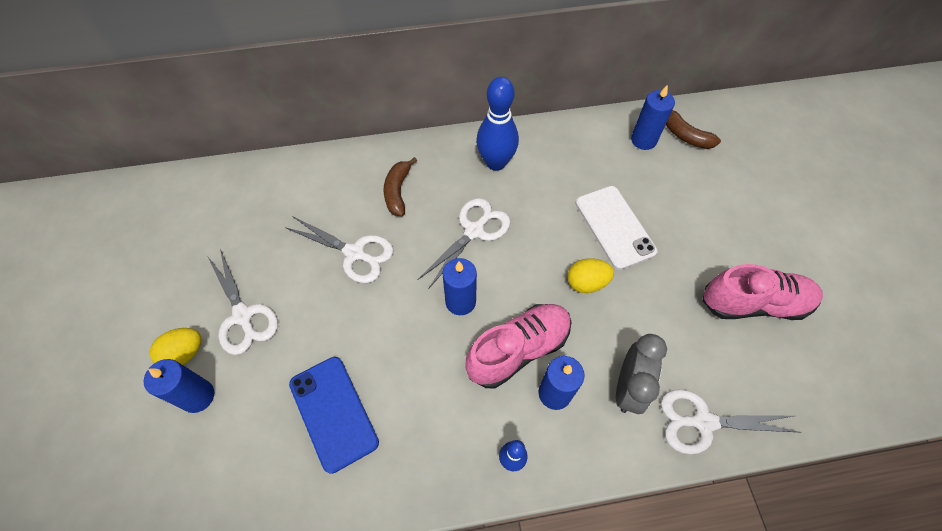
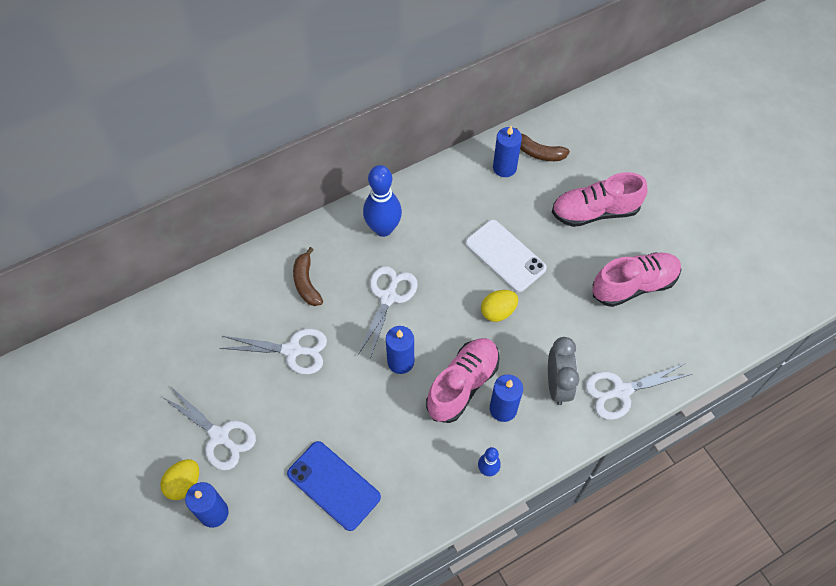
camera: 20 degrees left, 0 degrees up
none -> pink shoe [552,172,648,227]

